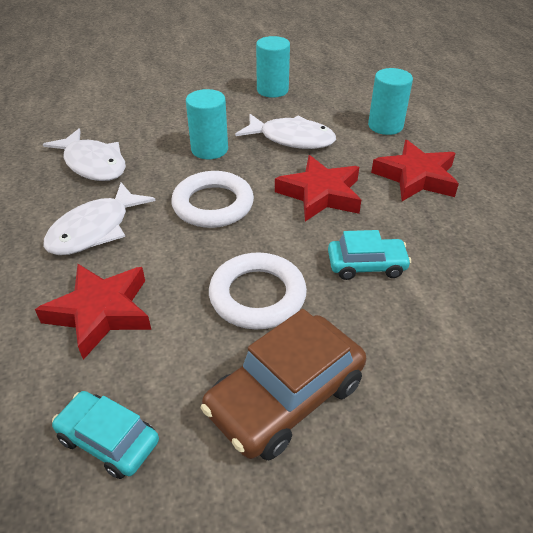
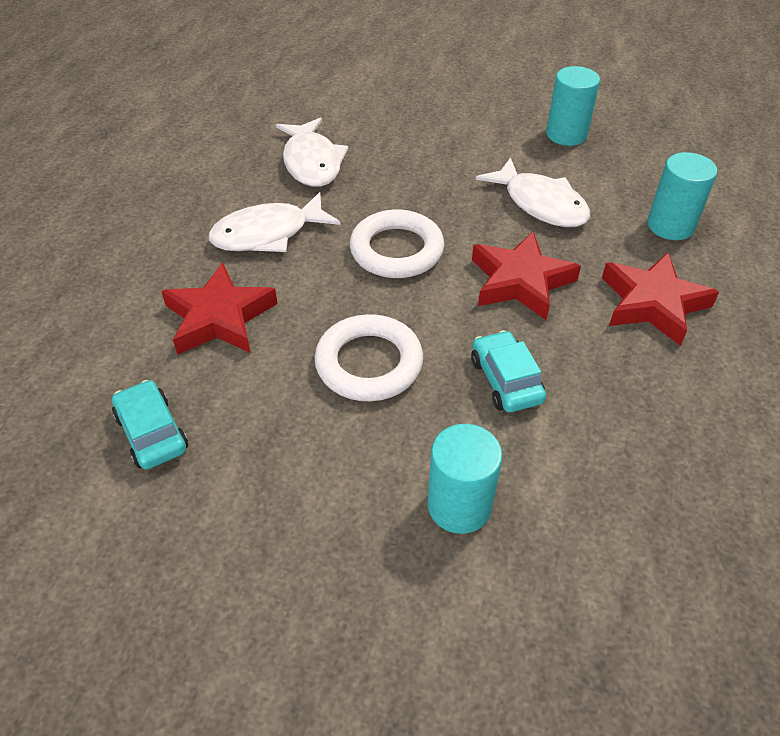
camera: 30 degrees right, 5 degrees up
turquoise cylinder [186,89,228,160] -> turquoise cylinder moved to [428,424,502,534]
brown car [201,309,366,460] -> none
turquoise car [328,230,411,280] -> turquoise car turned 135 degrees counterclockwise [471,330,546,412]

